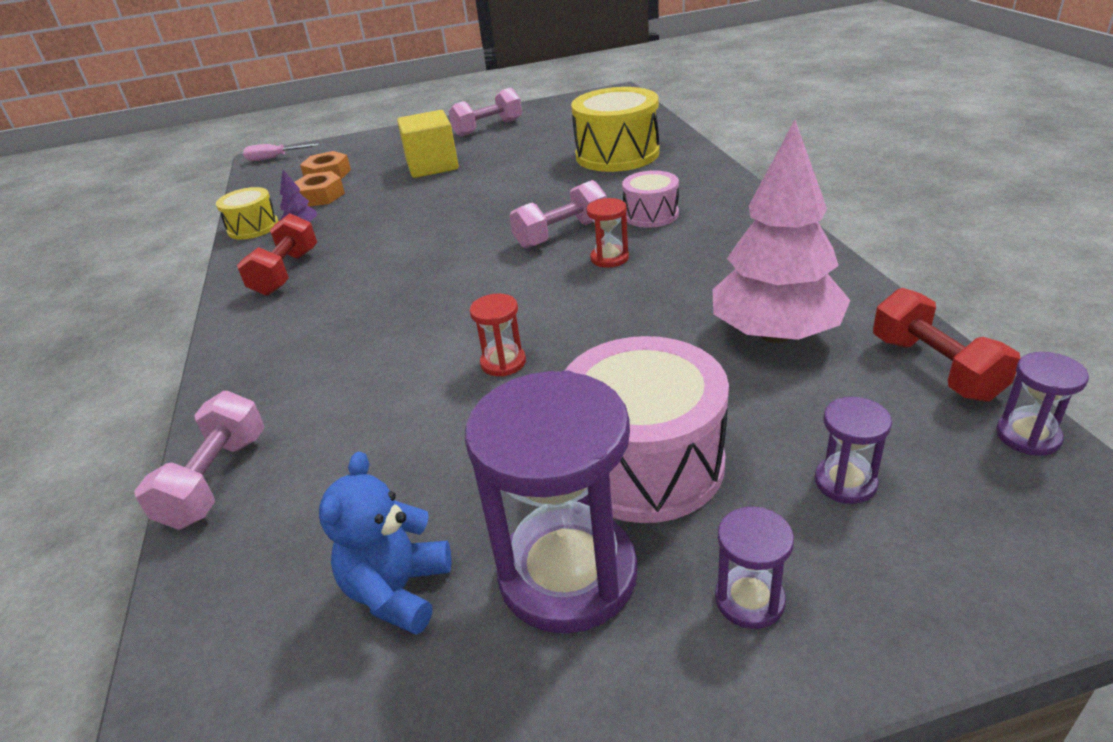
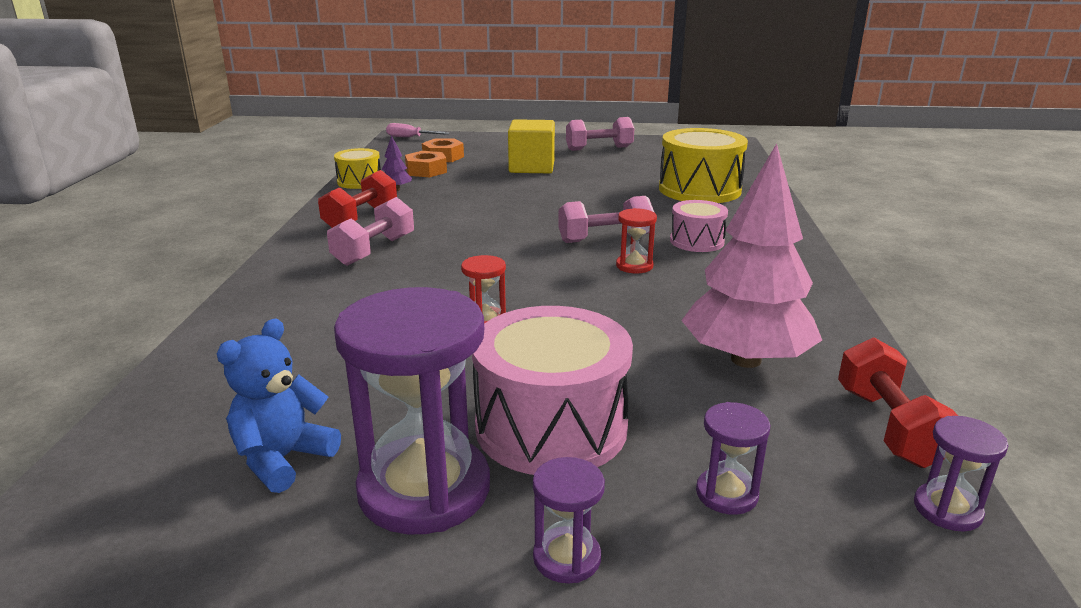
camera: 15 degrees right, 10 degrees down
pink dumbbell [134,391,265,530] -> pink dumbbell moved to [327,197,414,266]

